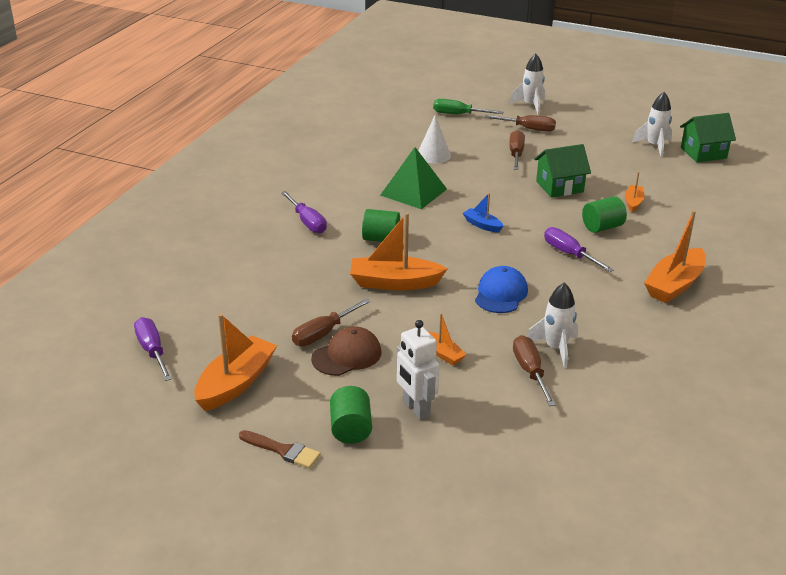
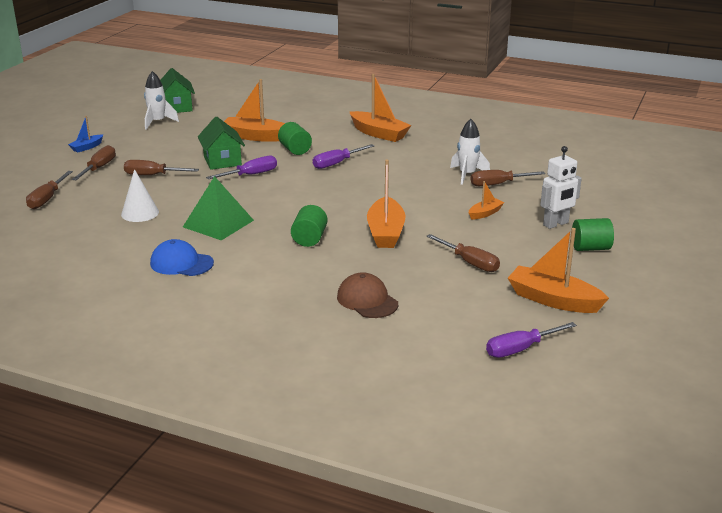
camera: 90 degrees left, 5 degrees down
brown brush [239,430,321,469] -> none
purple screwdriver [281,191,327,234] -> purple screwdriver moved to [206,156,277,179]
brown cap [311,327,382,376] -> brown cap moved to [337,272,398,318]
green screwdriver [433,99,503,114] -> brown screwdriver [26,171,73,209]
blue boat [463,193,503,233] -> blue boat moved to [68,116,103,153]
blue cap [475,266,528,313] -> blue cap moved to [150,239,214,276]
white rocket [510,54,545,115] -> none
orange boat [625,172,644,212] -> orange boat [224,79,285,142], size x1.92

